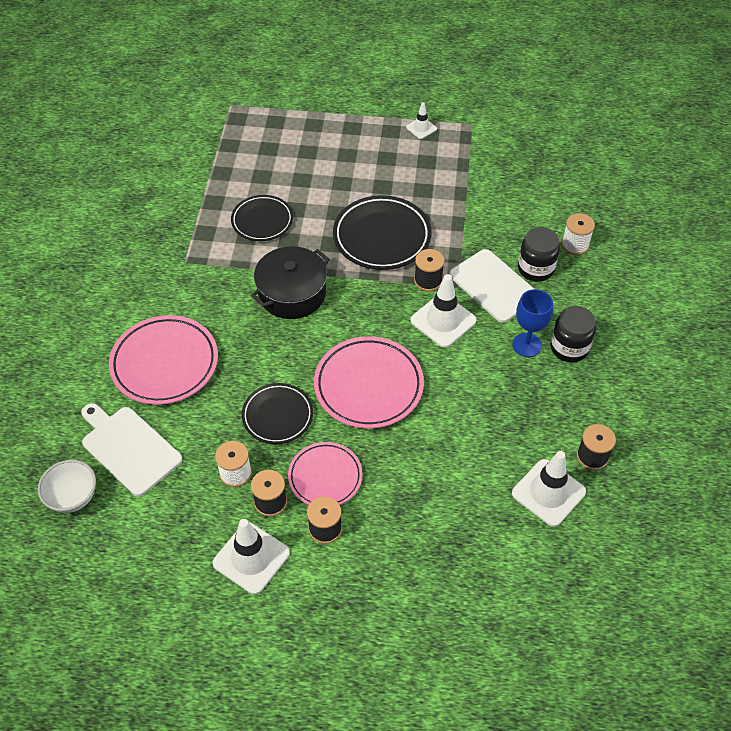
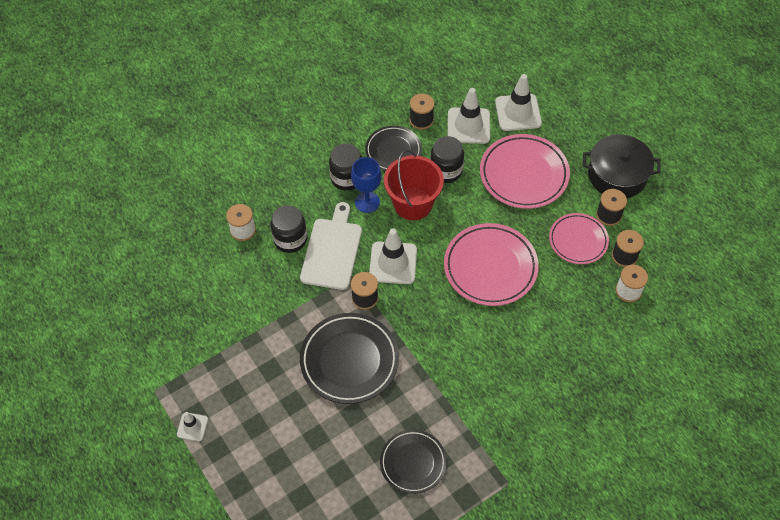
camera: 130 degrees left, 5 degrees up
white bowl [38,460,96,513] -> none
white cutting board [81,403,182,496] -> none
pink plate [109,315,218,405] -> pink plate moved to [480,134,570,209]
white traffic cone [213,519,290,594] -> white traffic cone moved to [495,74,542,131]
black plate [242,383,313,444] -> black plate moved to [365,126,422,171]
black pot [251,246,330,319] -> black pot moved to [583,134,661,198]
none -> red bucket [384,150,444,220]
none -> black jar [430,136,464,183]

